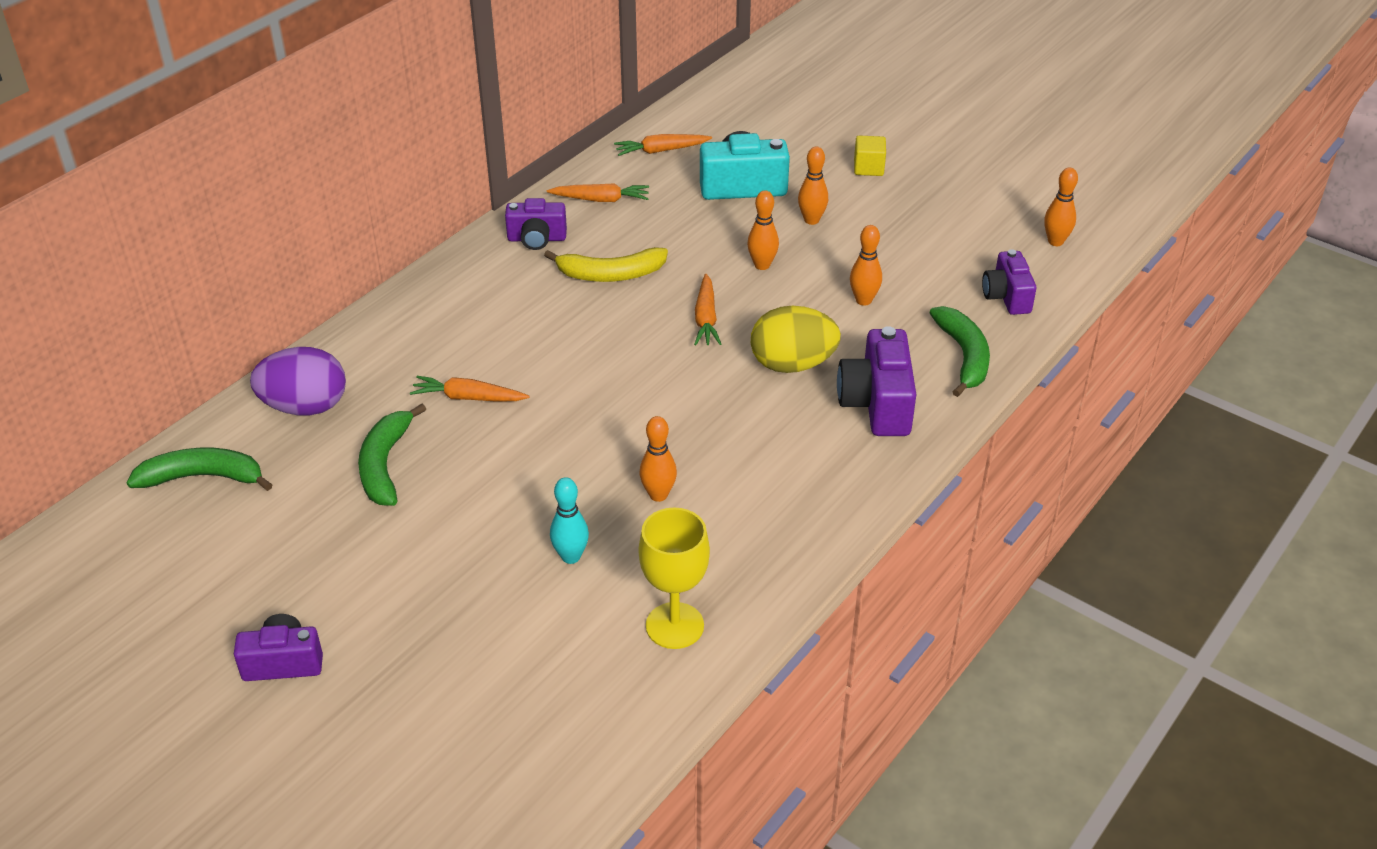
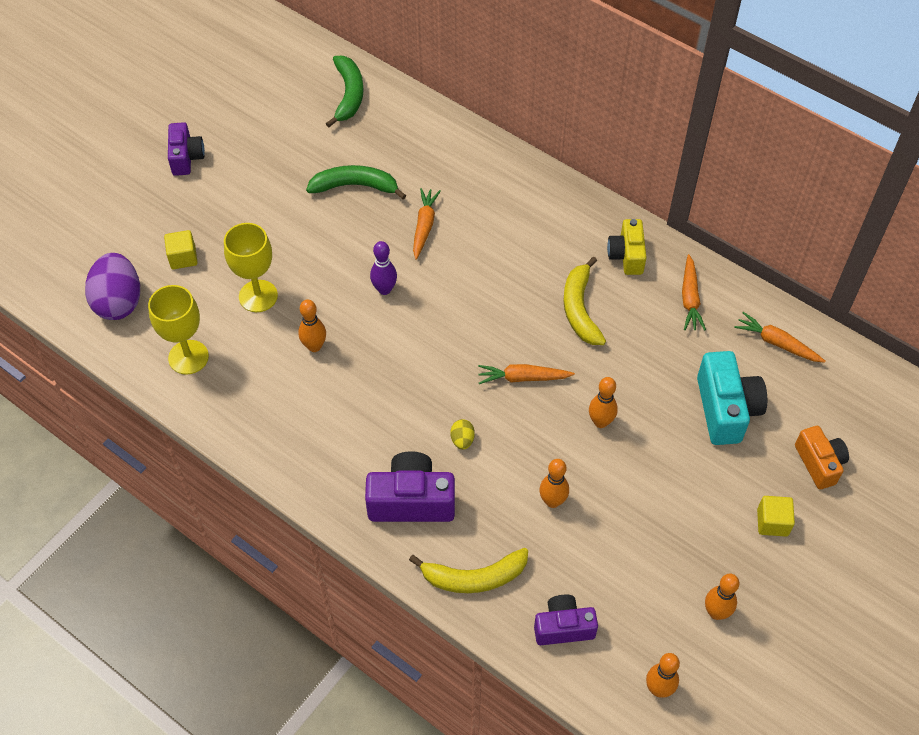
camera: 90 degrees right, 15 degrees up
purple egg [250,347,346,415] -> purple egg moved to [85,253,140,320]
purple camera [505,198,567,250] -> yellow camera [607,219,647,275]
turquoise bowling pin [550,477,589,564] -> yellow goblet [224,223,278,312]
orange carrot [614,134,712,156] -> orange carrot turned 45 degrees counterclockwise [734,312,825,363]
yellow egg [751,306,841,373] -> yellow egg [451,419,475,450], size x0.43
orange bowling pin [798,147,828,225] -> orange bowling pin moved to [705,573,740,620]
green banana [929,306,990,397] -> yellow banana [409,548,528,593]
none -> yellow cube [164,230,198,269]
none -> purple bowling pin [370,241,397,295]
none -> orange camera [795,426,849,489]

